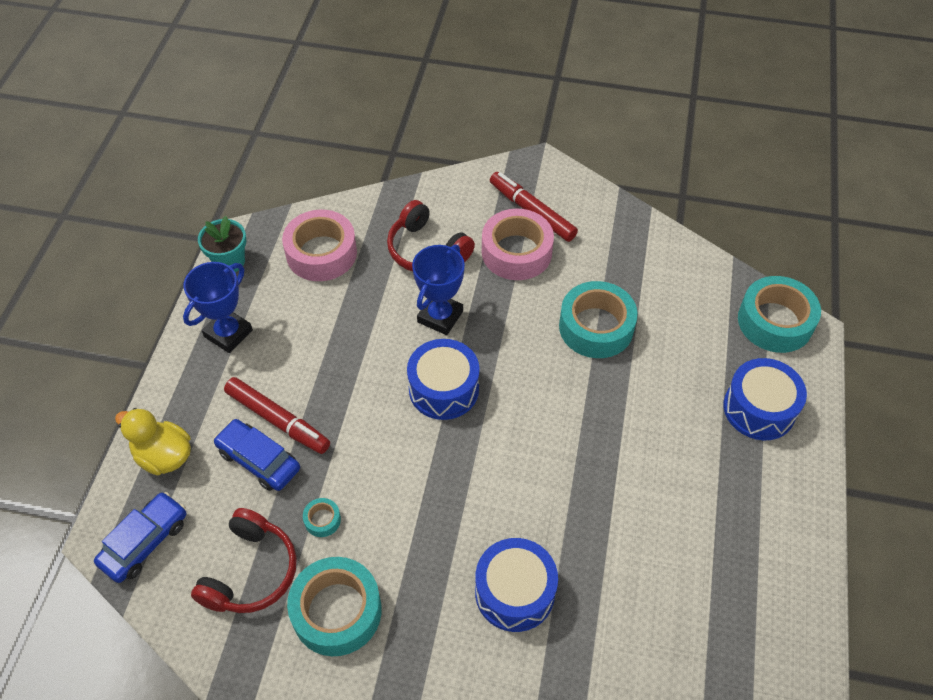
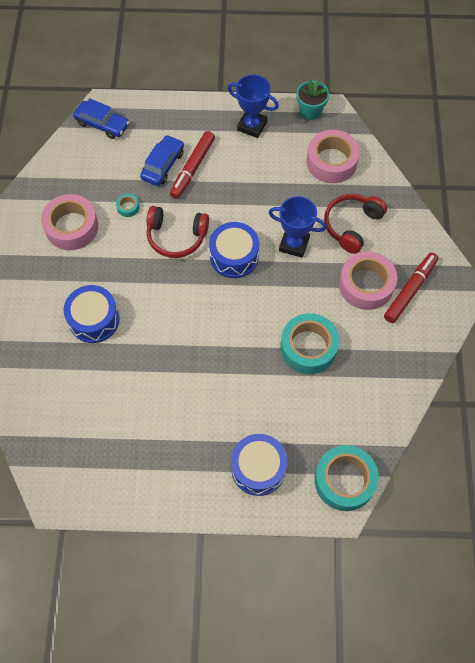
camera: 80 degrees right, 10 degrees up
yellow duck [115,408,191,476] -> none
red headphones [191,508,297,613] -> red headphones moved to [146,206,209,258]
turquoise tape [287,557,382,656] -> pink tape [41,194,98,250]

